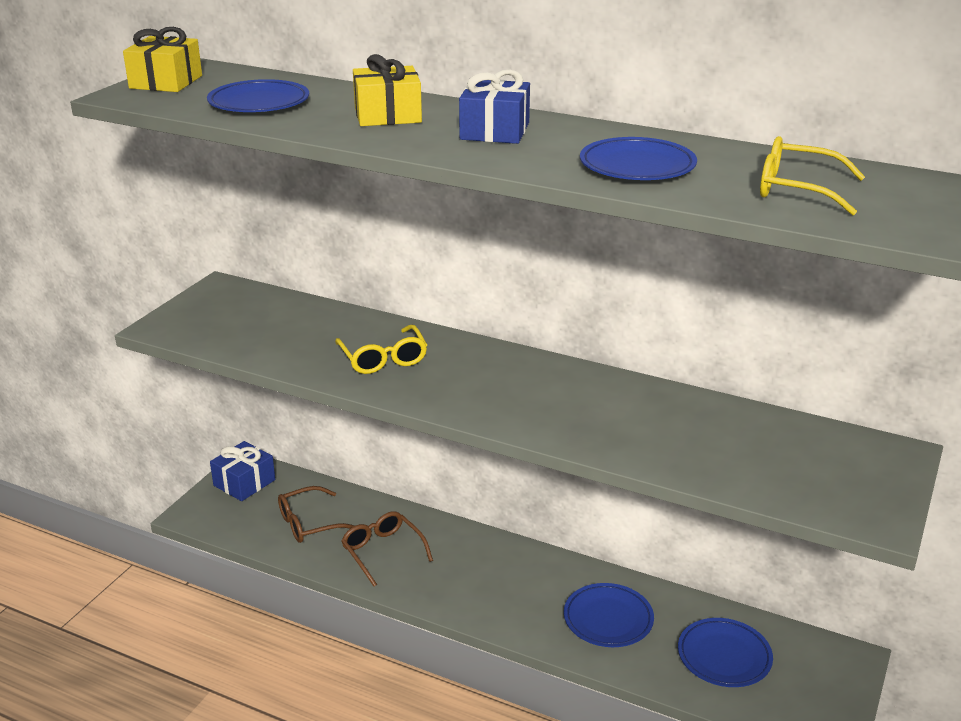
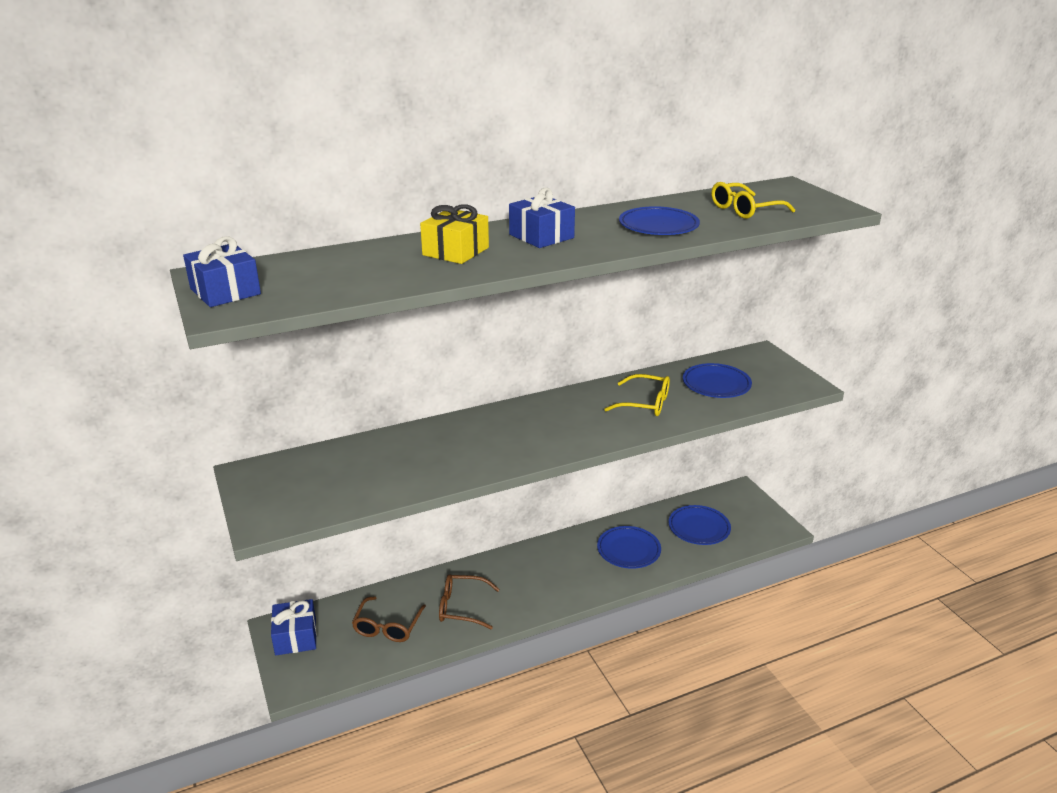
camera: 50 degrees left, 0 degrees up
yellow gift [123,27,202,92] -> blue gift [183,236,261,307]
blue plate [207,79,309,112] -> blue plate moved to [683,363,752,398]
yellow glasses [335,325,427,374] -> yellow glasses moved to [604,374,670,416]

